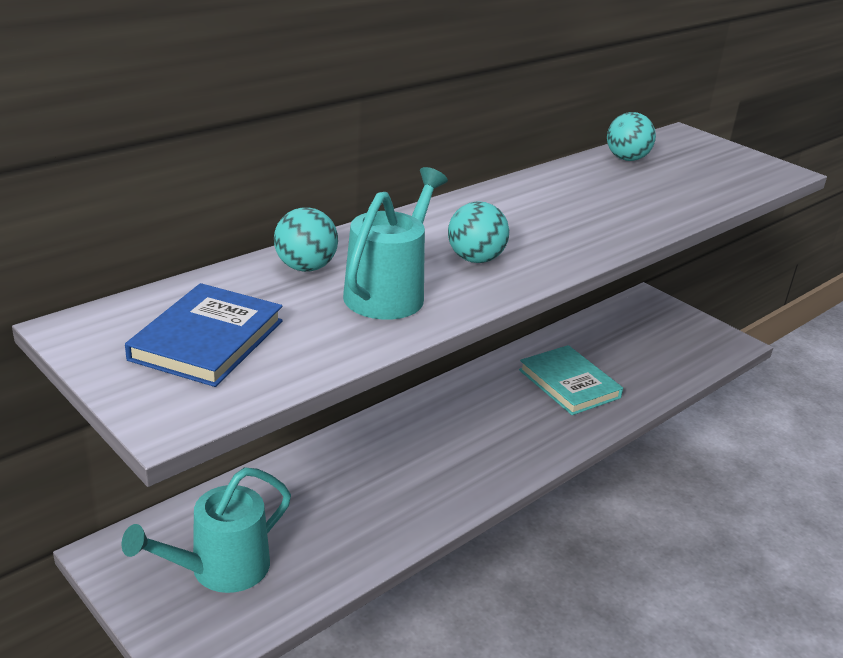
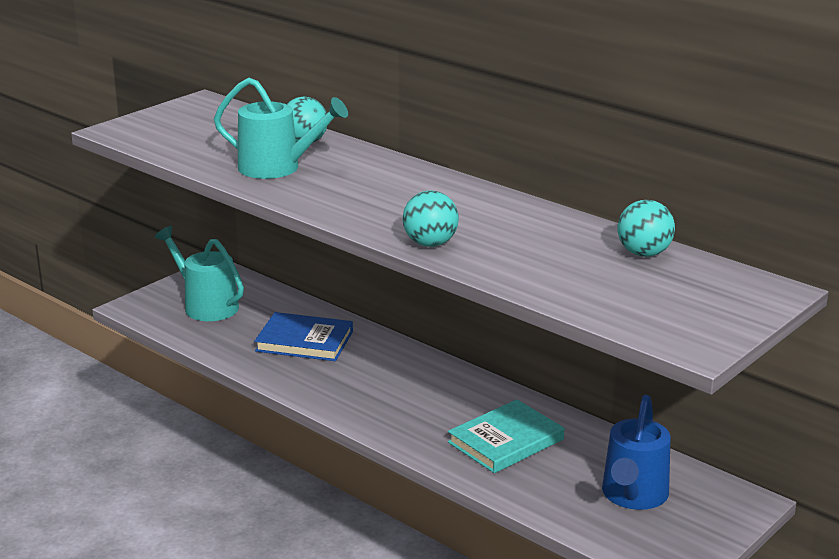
camera: 85 degrees right, 5 degrees down
blue book [125,283,283,387] -> blue book moved to [255,312,353,361]
turquoise ball [448,201,509,263] -> turquoise ball moved to [403,190,459,247]
none -> blue watering can [602,395,671,510]

